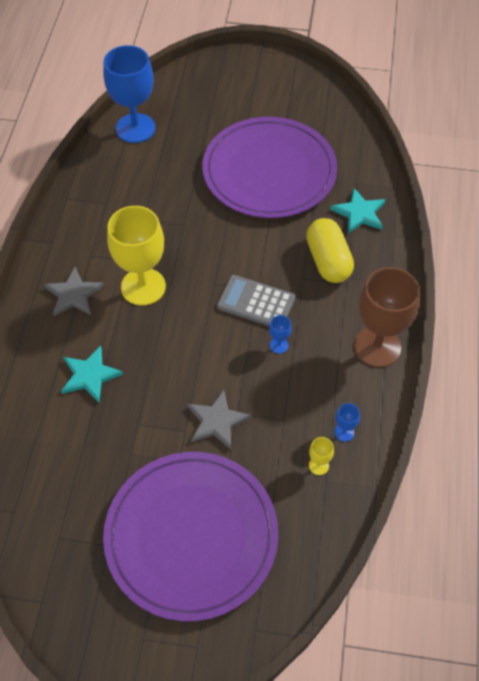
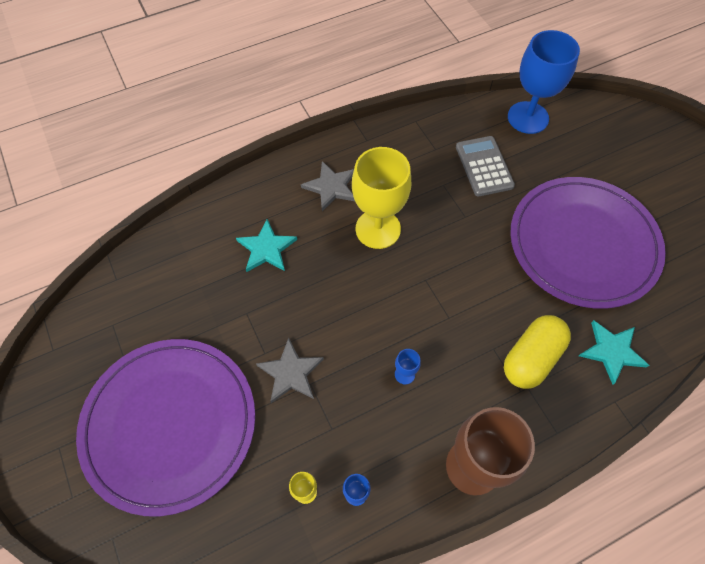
camera: 55 degrees right, 5 degrees up
grey calculator [217,275,295,326] -> grey calculator moved to [456,136,515,196]

